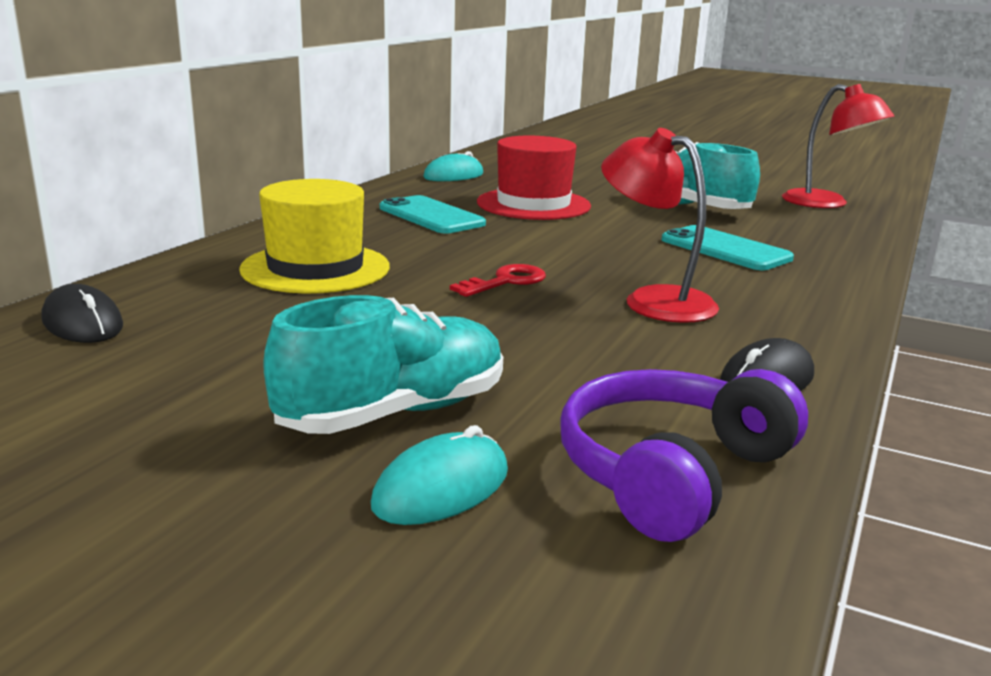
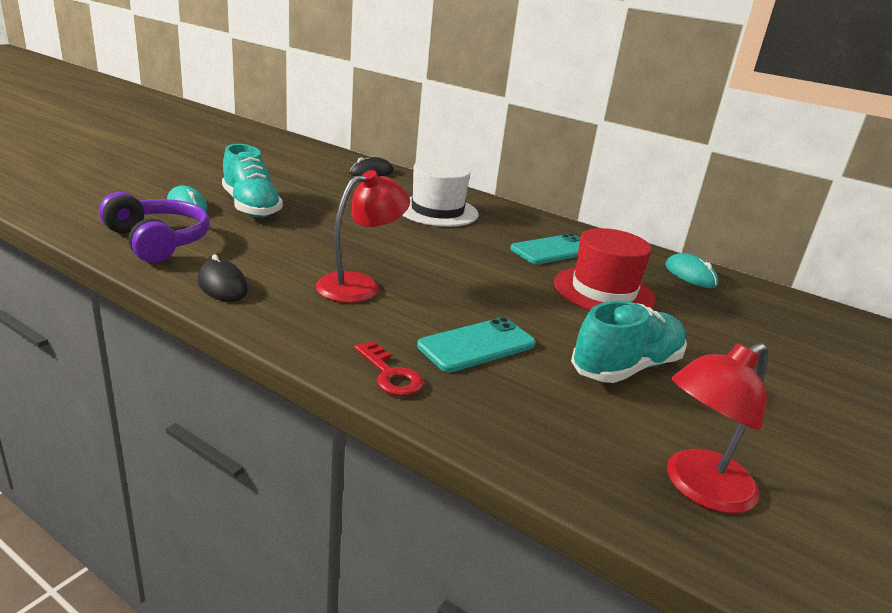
camera: 95 degrees right, 5 degrees up
yellow hat [239,179,390,294] -> white hat [402,160,479,227]
red key [450,264,546,297] -> red key moved to [354,341,423,396]

